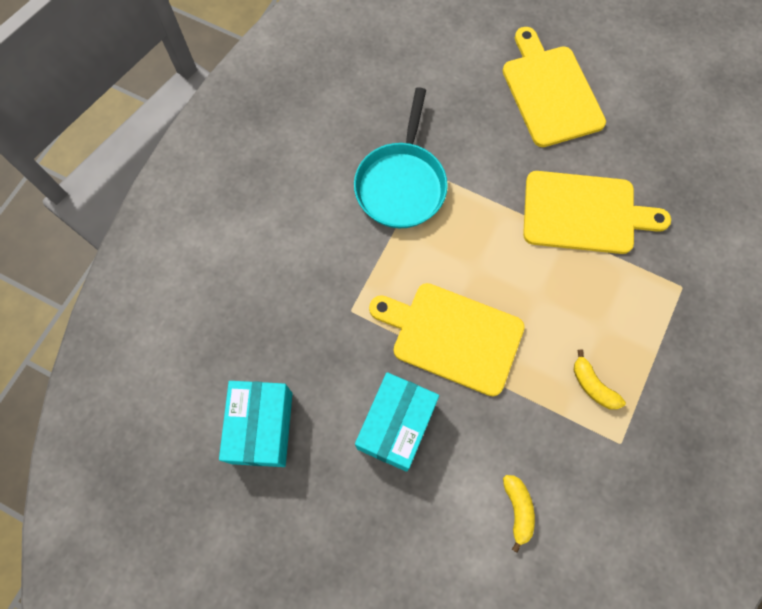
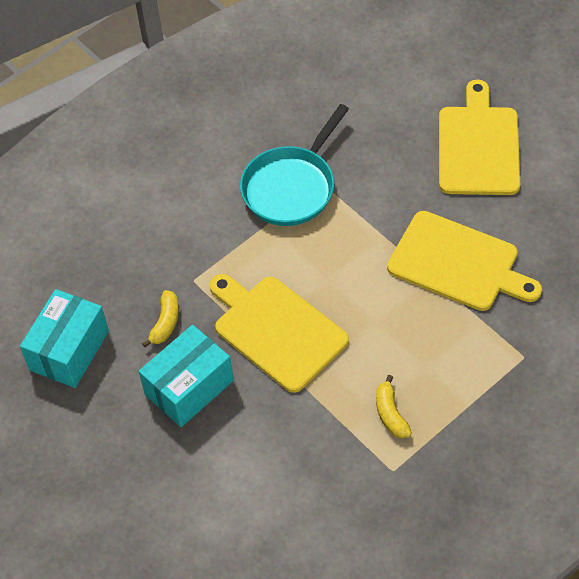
camera: 25 degrees right, 15 degrees down
yellow banana [503,475,535,553] -> yellow banana moved to [142,290,179,347]

